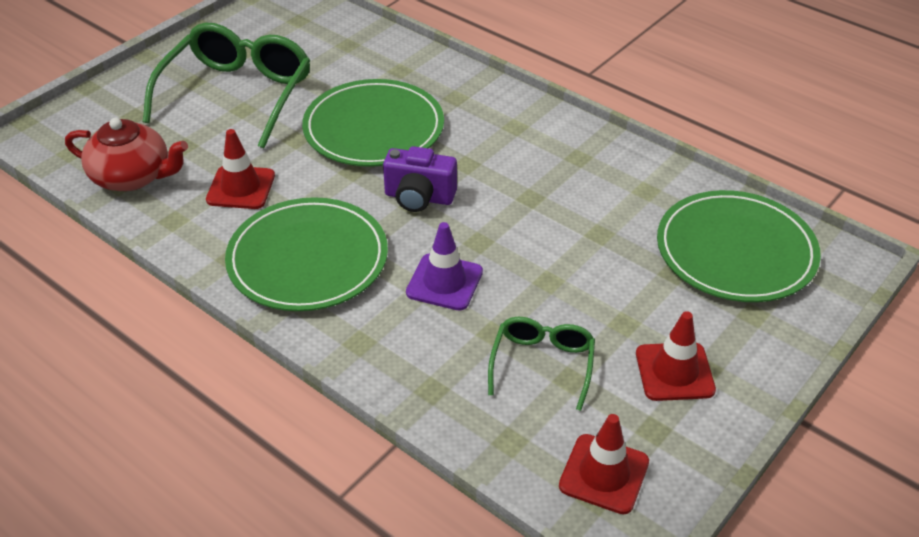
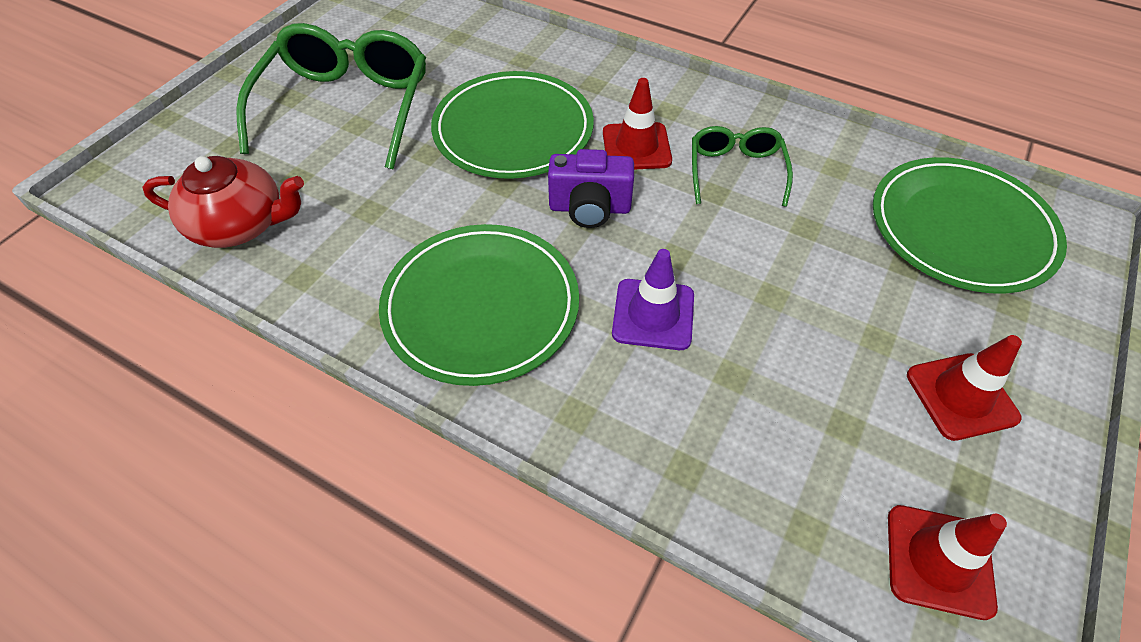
camera: 10 degrees left, 10 degrees up
red traffic cone [206,129,275,209] -> red traffic cone moved to [603,78,672,170]
green glasses [488,317,595,411] -> green glasses moved to [692,126,793,207]

